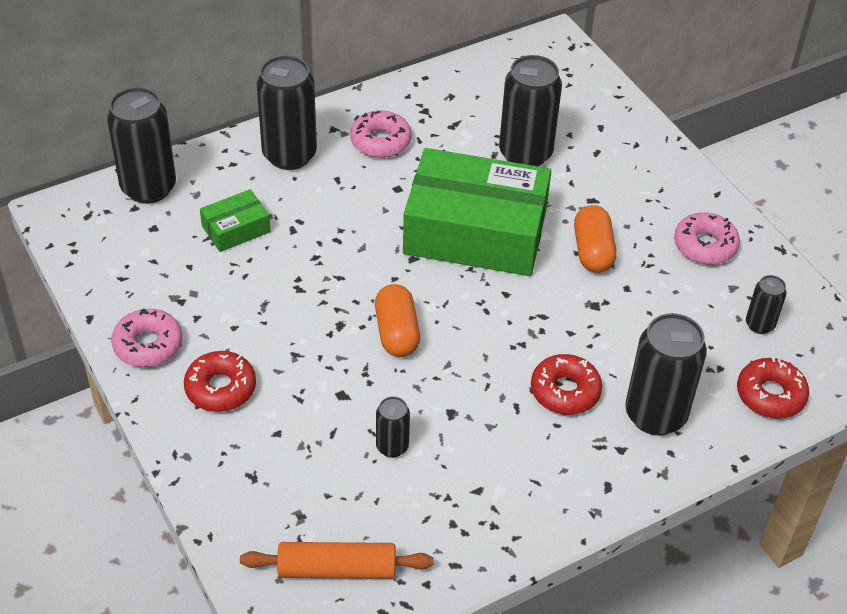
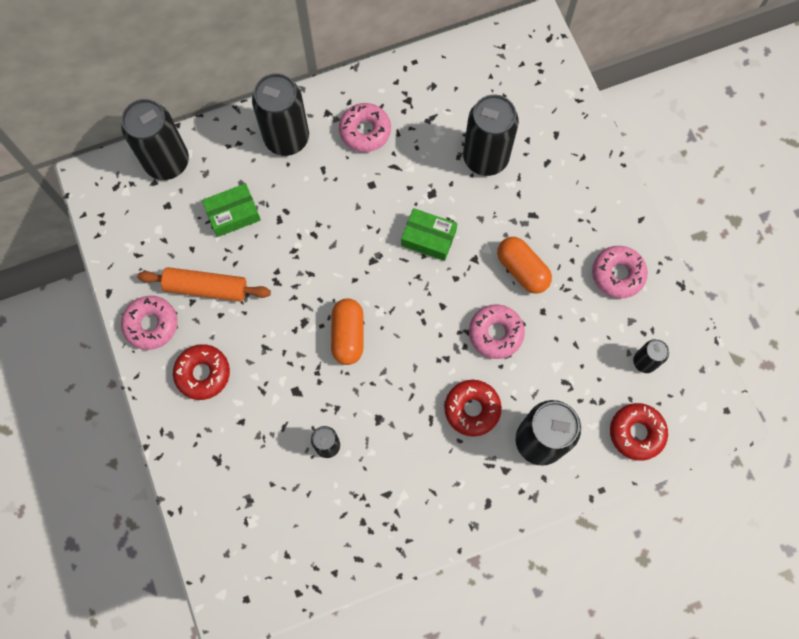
camera: 10 degrees right, 25 degrees up
orange rolling pin [240,542,433,579] -> orange rolling pin moved to [137,267,271,302]
green box [403,148,551,276] -> green box [401,208,457,261], size x0.43
orange capsule [574,205,617,273] -> orange capsule turned 45 degrees counterclockwise [497,237,552,294]
none -> pink donut [469,304,525,359]

